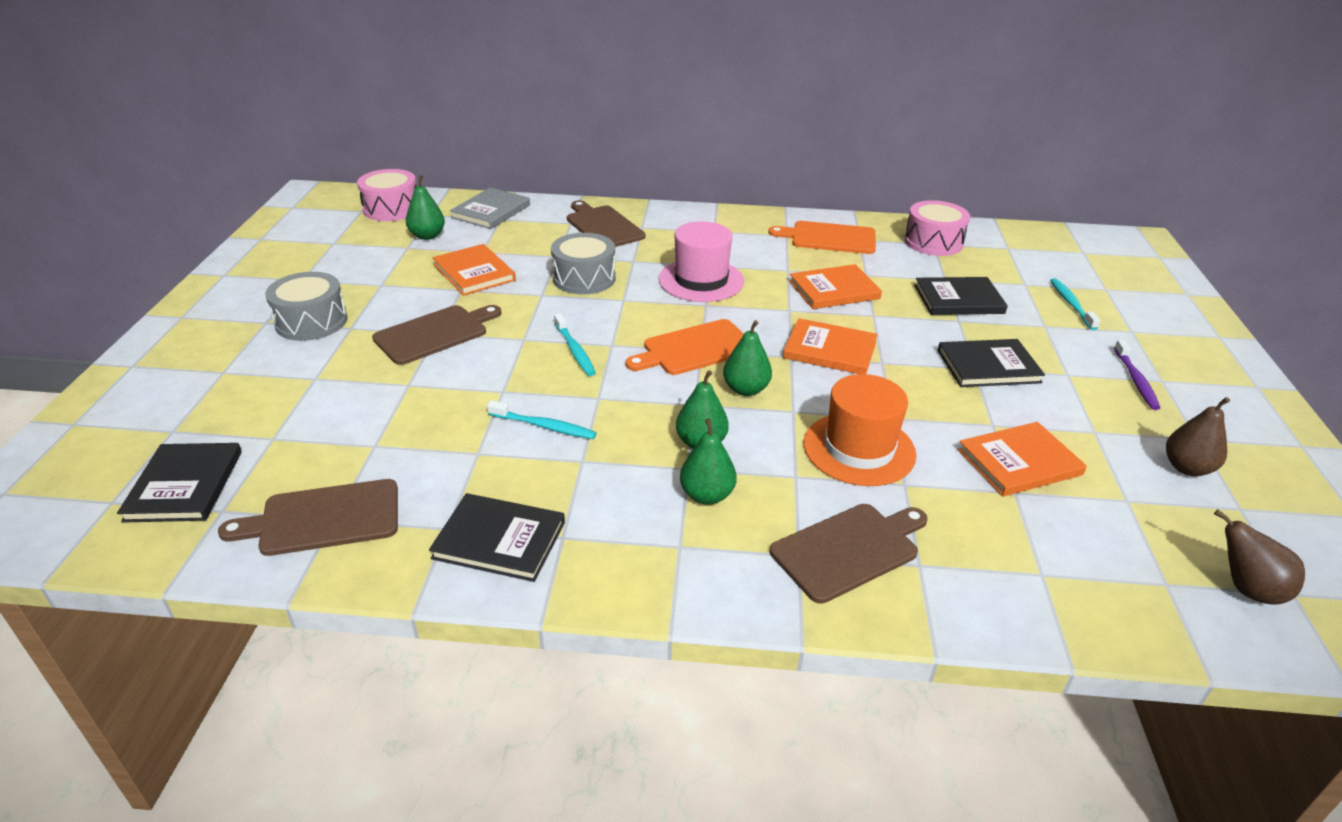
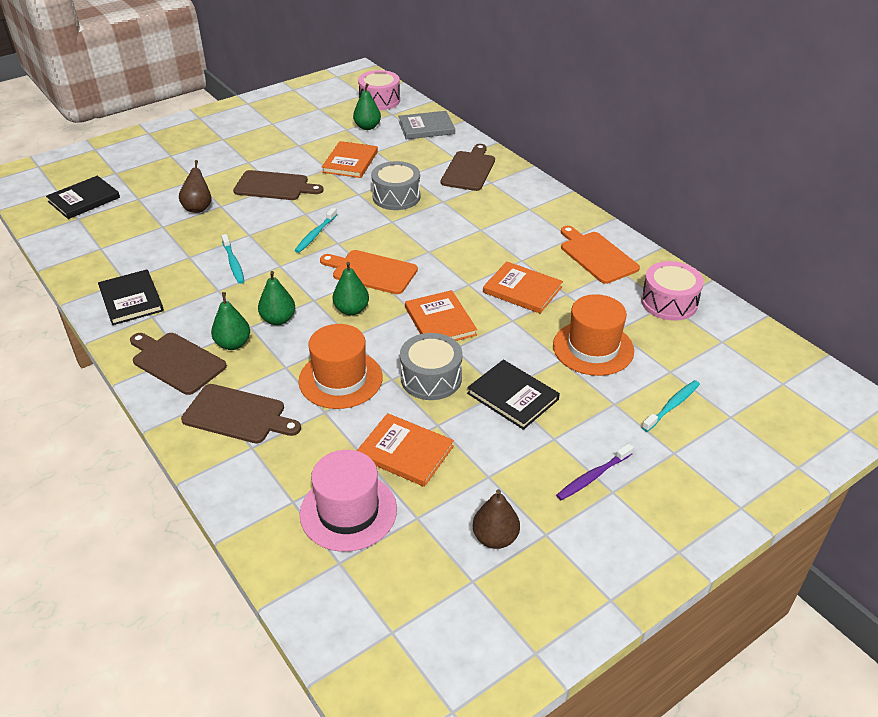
camera: 50 degrees right, 5 degrees up
brown cutting board [218,479,398,556] -> brown cutting board moved to [130,333,227,395]
grey drum [265,272,347,341] -> grey drum moved to [400,333,463,400]
pink hat [659,221,744,302] -> pink hat moved to [300,450,397,552]
black book [914,277,1008,315] -> orange hat [553,294,634,376]
brown pear [1214,509,1305,605] -> brown pear moved to [179,160,211,213]

